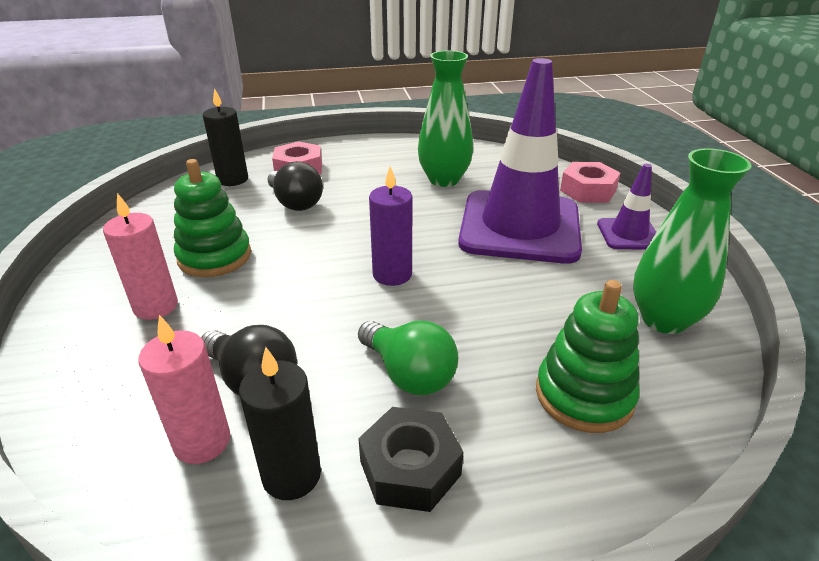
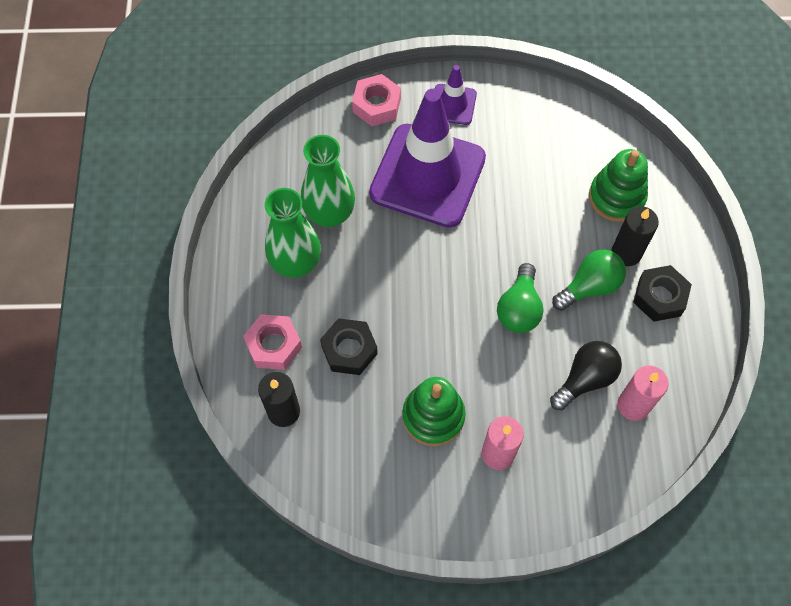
camera: 80 degrees left, 30 degrees up
black candle [239,347,321,500] -> black candle moved to [612,206,659,266]
black light bulb [267,161,323,211] -> black nut [320,318,378,375]
purple candle [369,166,412,286] -> none
green vase [633,148,752,334] -> green vase moved to [265,188,321,278]
none -> green light bulb [497,263,544,333]

